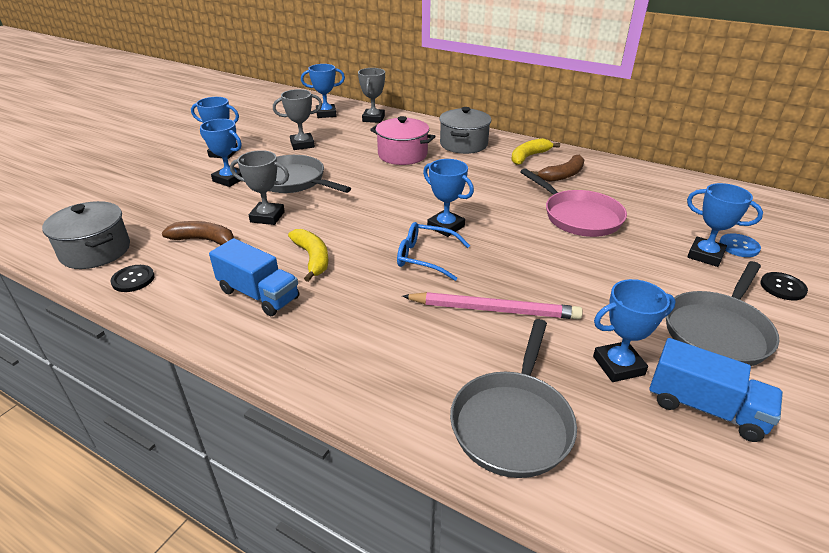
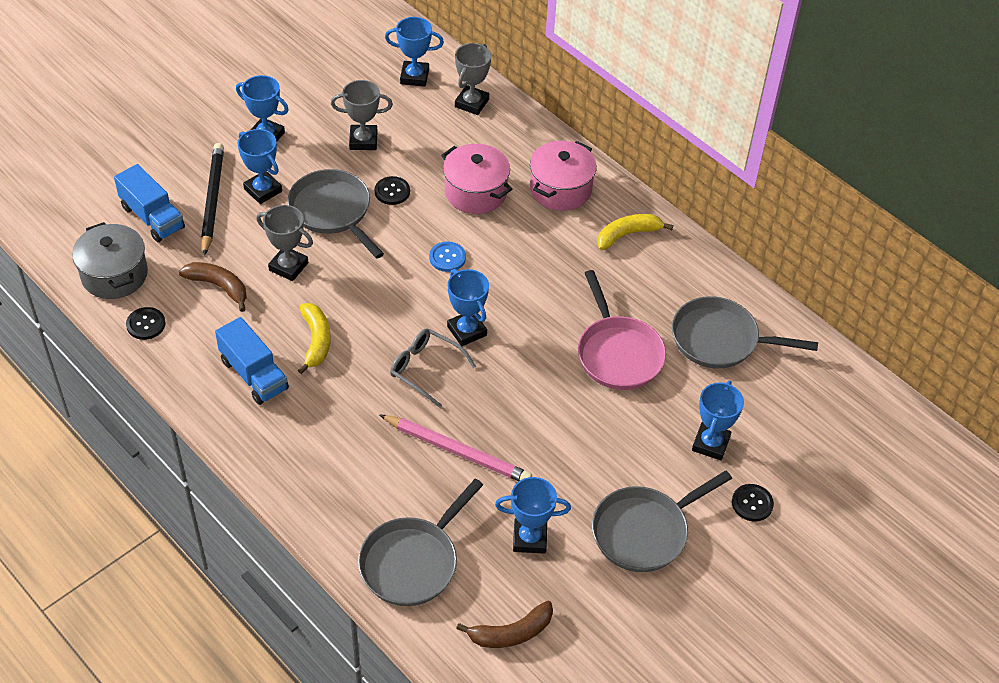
camera: 15 degrees right, 15 degrees up
blue glasses [397,222,470,281] -> grey glasses [390,329,476,408]
grey pot [439,107,491,154] -> pink pot [530,141,597,211]
brown banana [531,155,584,182] -> brown banana moved to [456,600,553,648]
blue truck [650,338,783,442] -> blue truck moved to [114,164,185,242]
blue trophy [687,183,763,267] -> blue trophy turned 60 degrees clockwise [692,380,744,461]
blue button [719,233,761,257] -> blue button moved to [429,241,466,272]
none -> black pencil [201,143,224,256]
none -> black button [375,176,410,205]
none -> grey pan [672,296,818,369]

